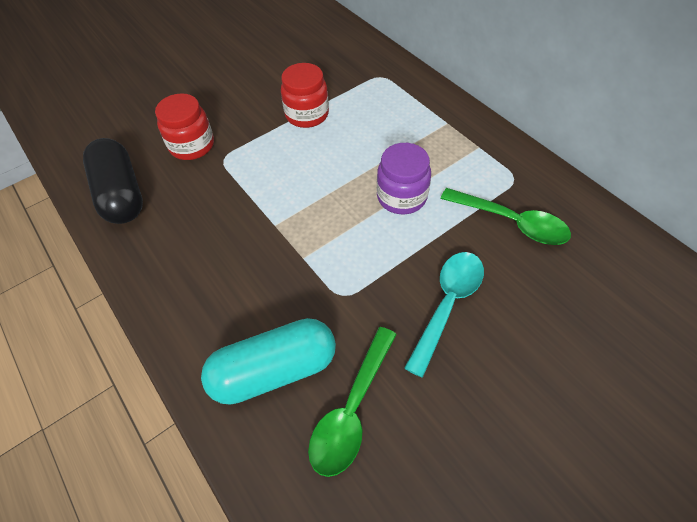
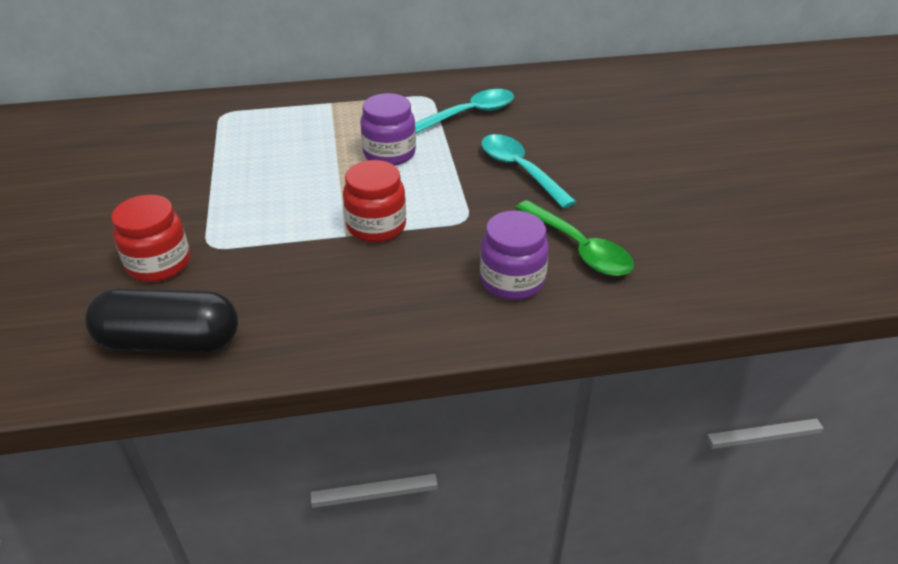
camera: 65 degrees left, 15 degrees down
turquoise capsule [201,318,336,405] -> purple jar [480,211,549,300]
red jar [281,63,329,128] -> red jar moved to [343,160,406,242]
green spoon [441,188,571,245] -> turquoise spoon [415,89,514,134]

